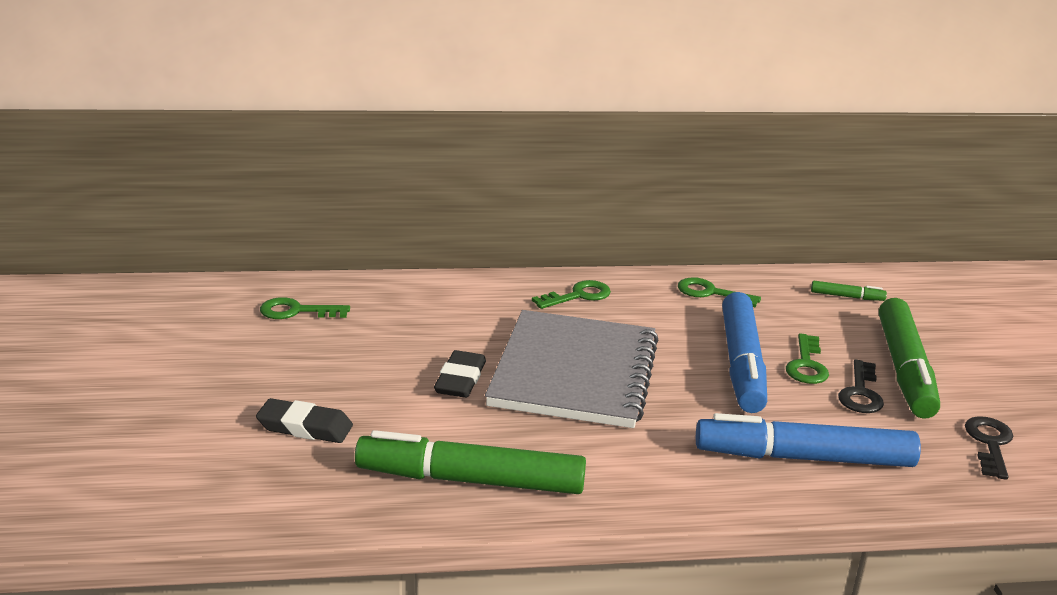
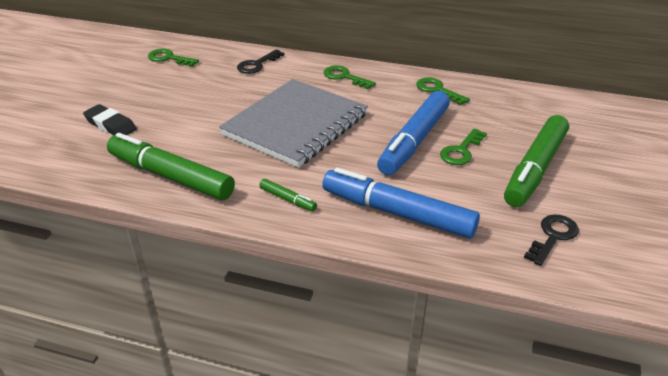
camera: 25 degrees right, 10 degrees up
black eraser [434,350,486,398] -> none
green key [532,280,611,309] -> green key turned 135 degrees counterclockwise [324,65,376,89]
green marker [811,281,887,301] -> green marker moved to [259,179,317,211]
black key [838,360,884,413] -> black key moved to [237,49,285,74]

